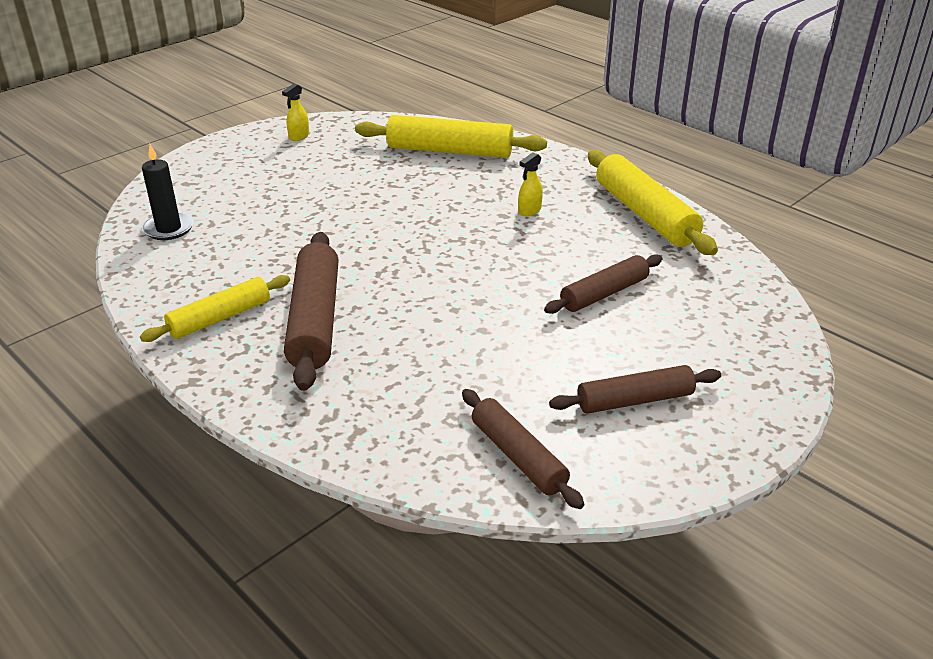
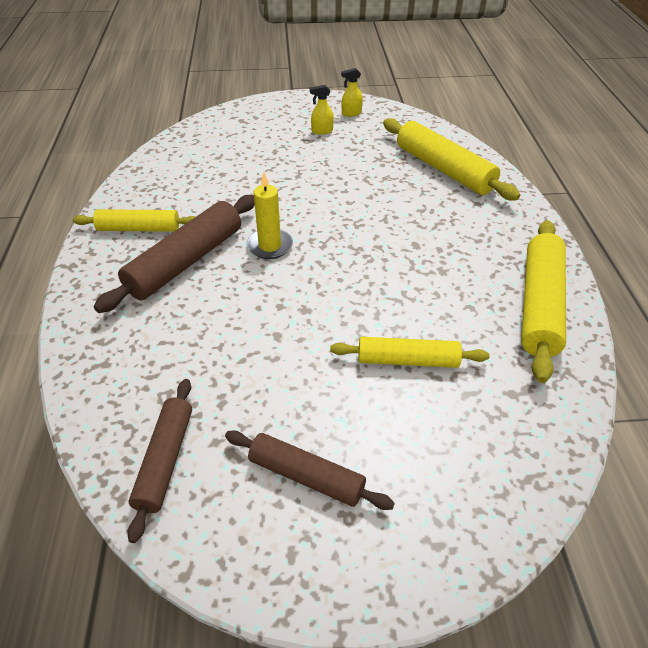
camera: 40 degrees right, 10 degrees up
black candle [142,144,194,240] -> none
yellow spray bottle [518,152,543,216] -> yellow spray bottle moved to [310,85,334,135]
brown rolling pin [544,254,663,314] -> yellow rolling pin [330,337,490,368]
none -> yellow candle [247,172,293,259]

